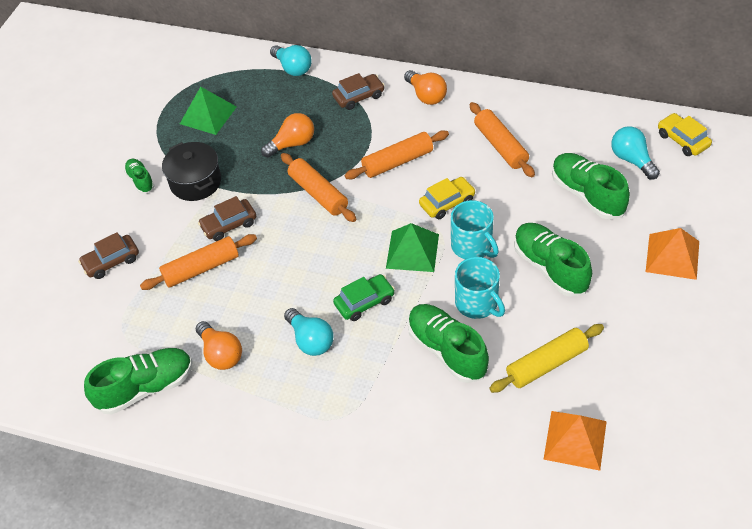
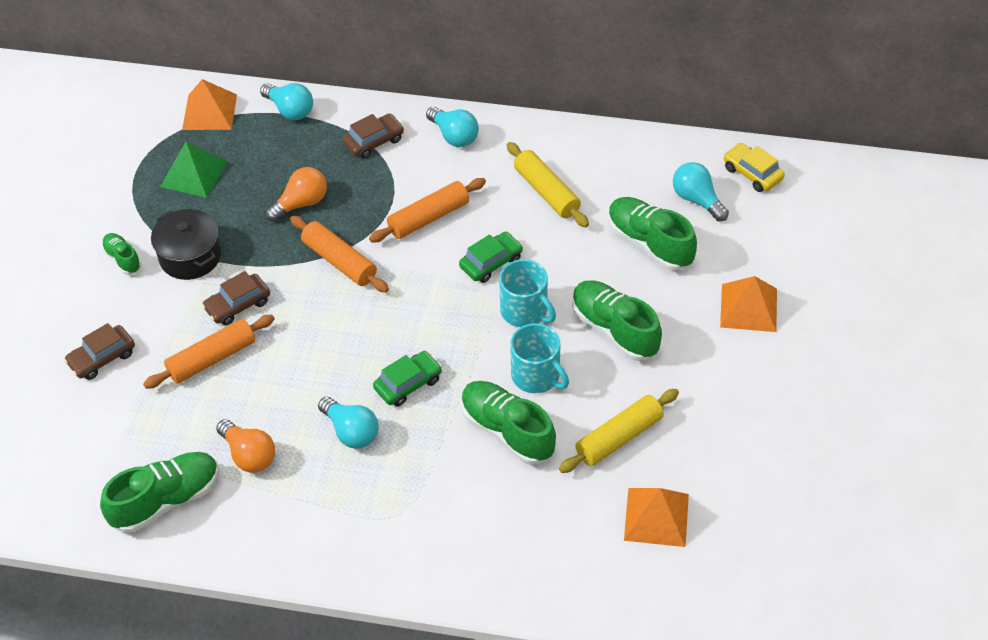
camera: 10 degrees left, 0 degrees up
green pyramid [386,223,439,272] -> none
orange light bulb [404,70,447,105] -> turquoise light bulb [426,107,479,147]
yellow car [419,177,476,219] -> green car [459,232,523,283]
orange rolling pin [470,102,535,177] -> yellow rolling pin [507,142,589,227]
none -> orange pyramid [182,79,237,130]

